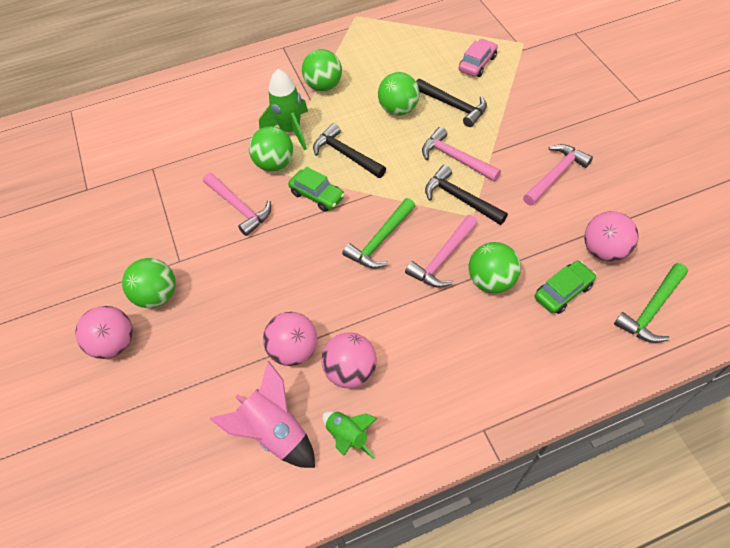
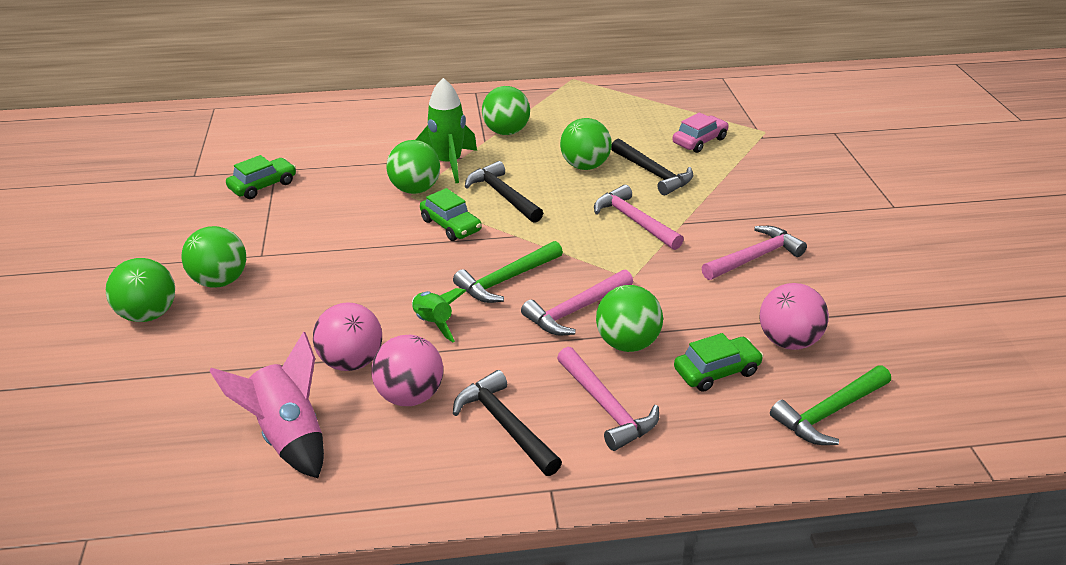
camera: 10 degrees right, 20 degrees down
pink ball [75,306,133,359] -> green ball [106,258,175,322]
pink hammer [203,173,271,236] -> pink hammer moved to [557,347,659,451]
green rocket [322,411,378,459] -> green rocket moved to [412,288,466,342]
black hammer [425,165,508,225] -> black hammer moved to [453,370,562,476]
none -> green car [226,155,296,199]

